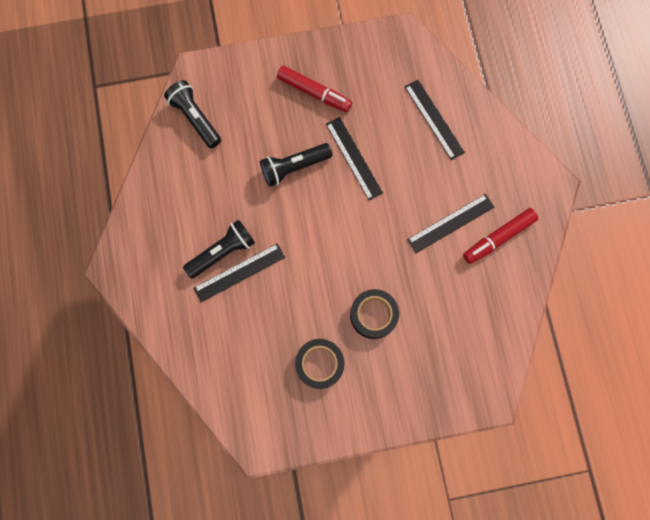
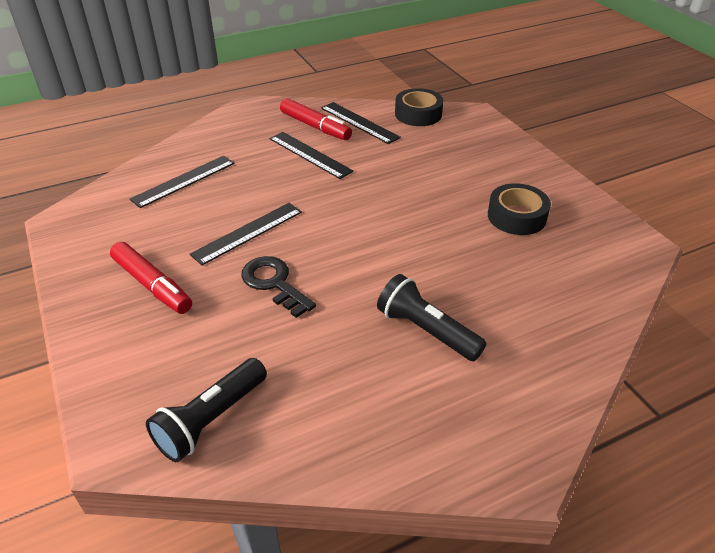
camera: 105 degrees left, 35 degrees down
black ruler [193,243,285,302] -> black ruler moved to [321,102,401,144]
black flashlight [260,143,333,187] -> black key [241,256,316,318]
red marker [277,66,352,112] -> red marker turned 120 degrees clockwise [110,242,192,314]
black tape [350,289,399,339] -> black tape moved to [395,88,443,126]

